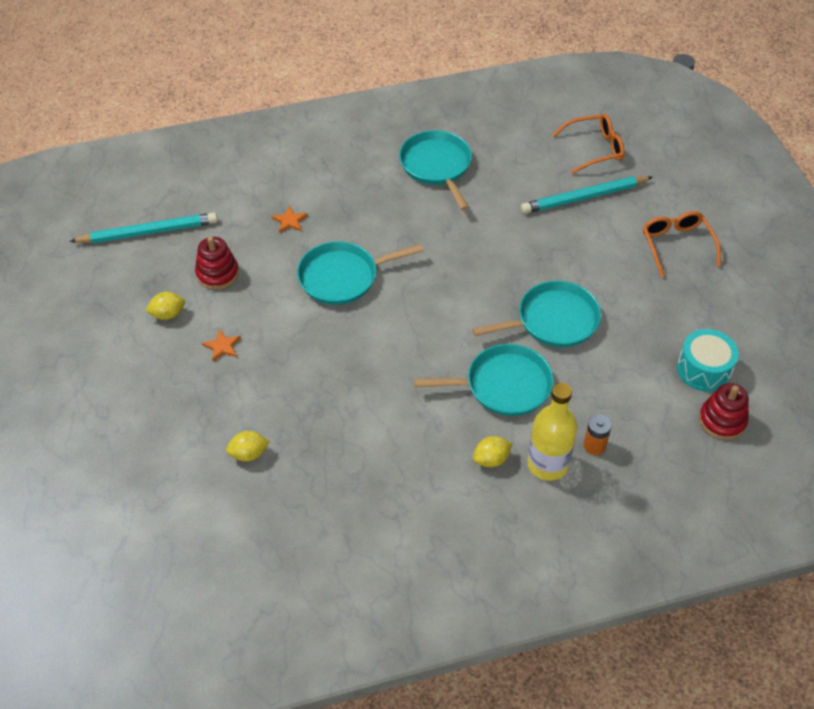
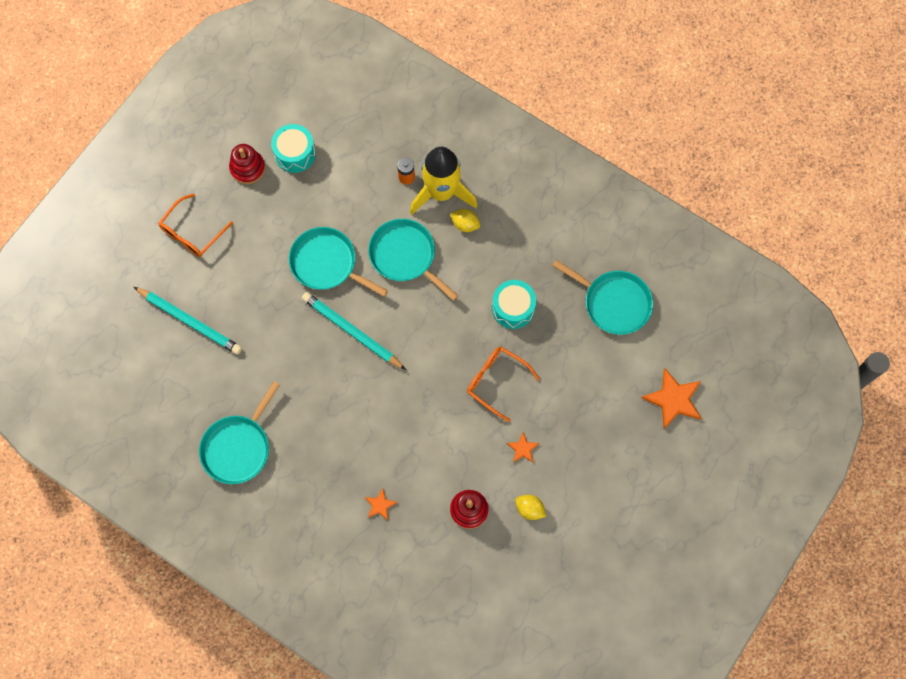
camera: 130 degrees left, 20 degrees up
turquoise pencil [69,213,218,243] -> turquoise pencil moved to [302,292,406,370]
yellow lemon [226,431,270,462] -> none
turquoise pan [297,241,423,305] -> turquoise pan moved to [552,260,653,335]
yellow bottle [527,383,577,481] -> yellow rocket [410,147,477,215]
orange glasses [553,114,624,174] -> orange glasses moved to [467,346,540,422]
red stacking toy [699,383,749,440] -> red stacking toy moved to [229,144,265,184]
none -> turquoise drum [492,280,536,329]
none -> orange star [642,368,702,429]

